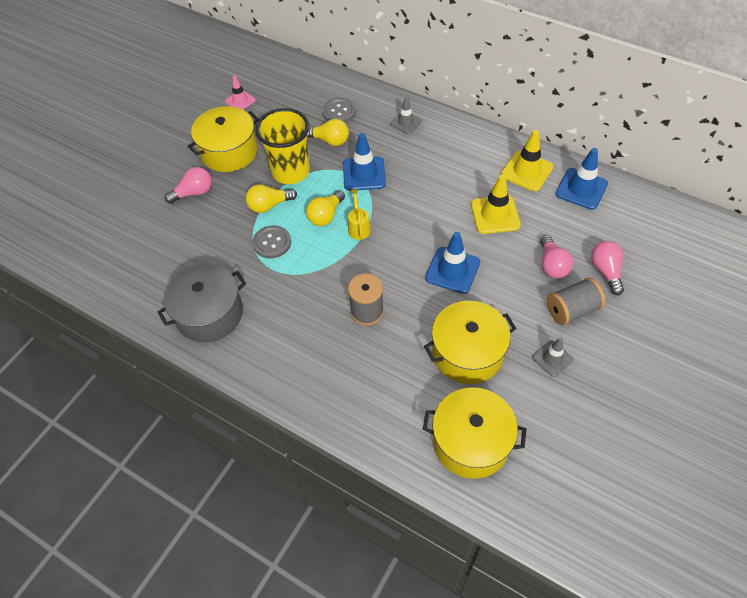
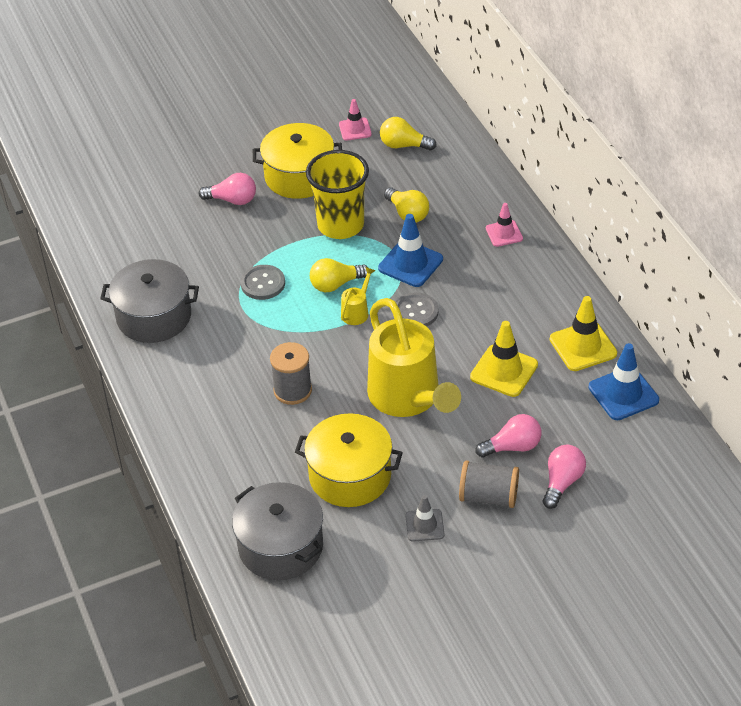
camera: 35 degrees right, 10 degrees down
yellow light bulb [246,184,297,213] -> yellow light bulb moved to [380,117,437,151]
grey button [322,98,356,123] -> grey button moved to [396,292,438,327]
grey traffic cone [390,97,422,134] -> pink traffic cone [486,203,523,247]
yellow pot [423,387,526,479] -> grey pot [232,482,323,580]
blue traffic cone [425,232,480,294] -> yellow watering can [367,298,461,417]
pink light bulb [540,235,573,278] -> pink light bulb turned 135 degrees counterclockwise [475,414,541,458]

